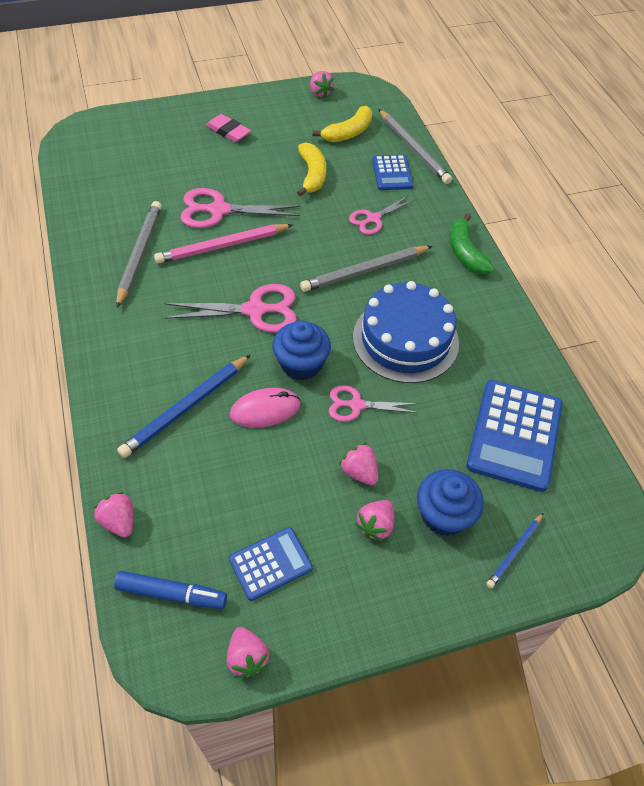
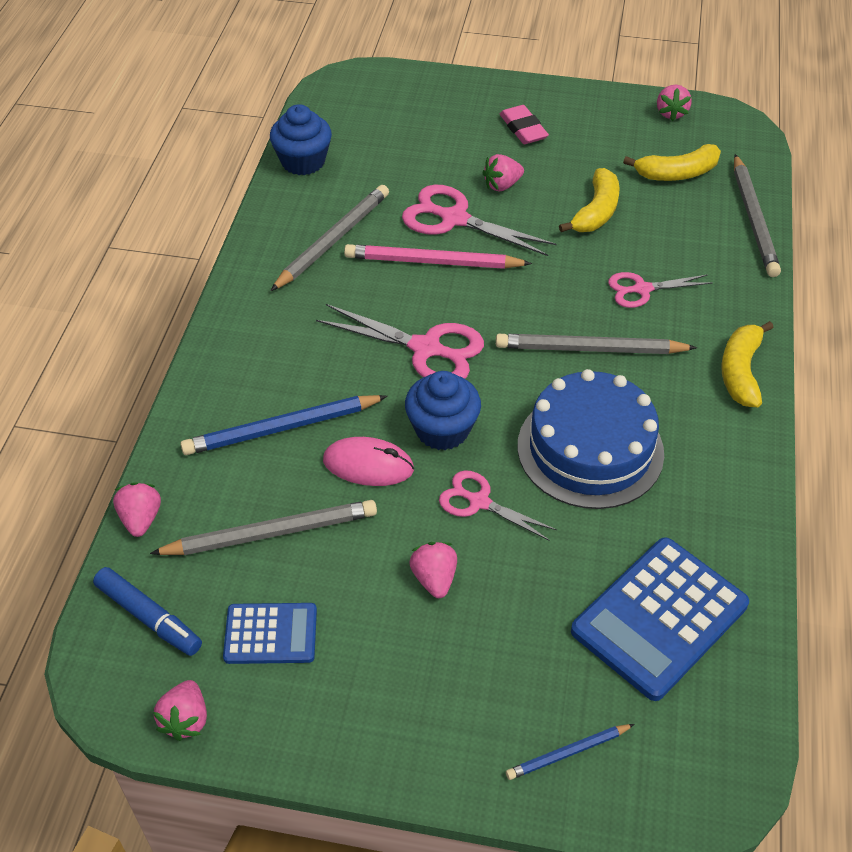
camera: 30 degrees right, 5 degrees down
pink strawberry [355,500,394,542] -> pink strawberry moved to [482,154,524,191]
blue calculator [372,155,413,190] -> none
blue cupcake [417,469,484,536] -> blue cupcake moved to [270,104,332,175]
green banana [450,213,494,275] -> yellow banana [721,321,773,407]
none -> grey pencil [150,500,377,555]

